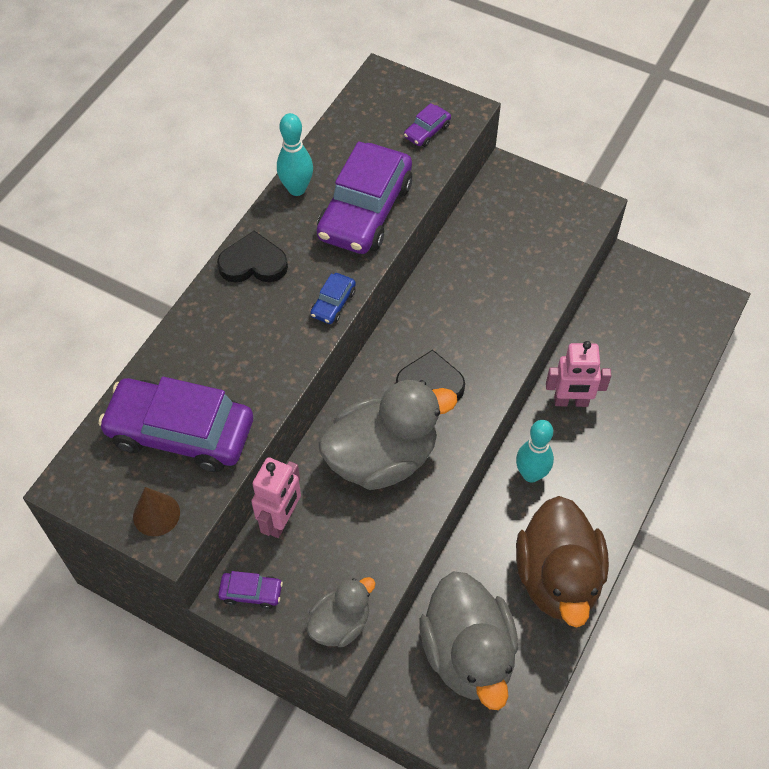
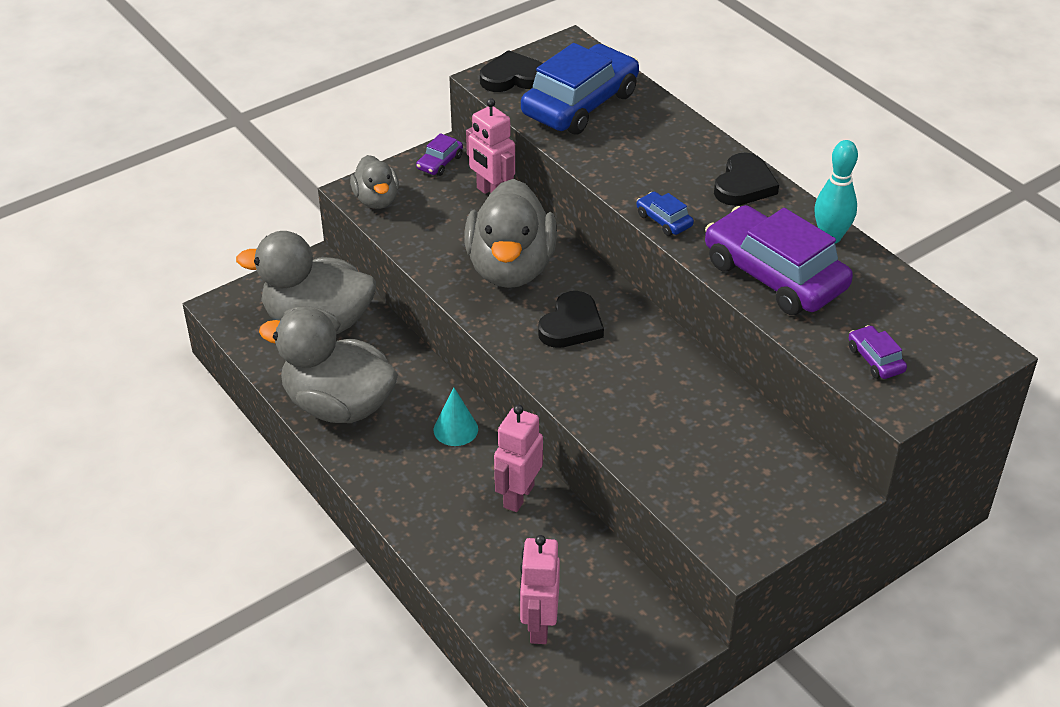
camera: 115 degrees right, 15 degrees down
purple car [98,377,253,472] -> blue car [521,43,639,135]
brown cone [133,487,180,536] -> black heart [480,50,543,92]
turquoise bowling pin [516,420,554,482] -> turquoise cone [434,387,478,446]
brown duck [516,496,609,627] -> grey duck [259,307,398,423]
none -> pink robot [520,535,560,644]

